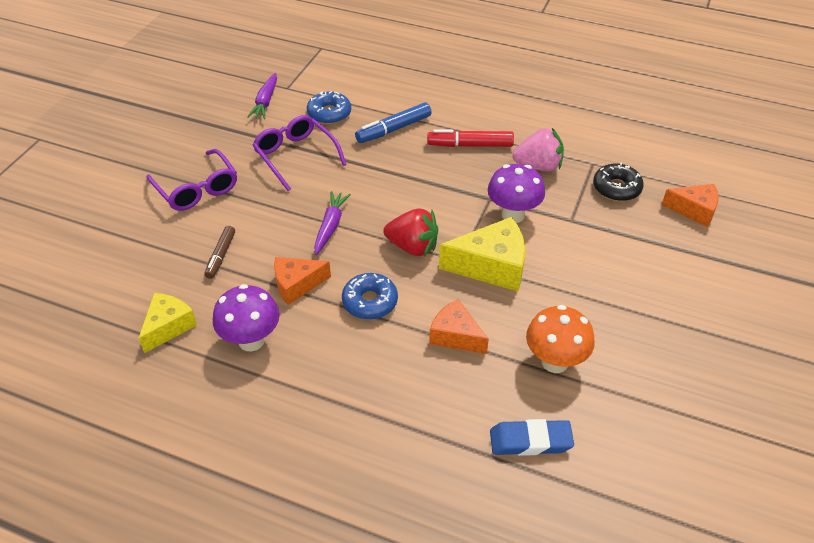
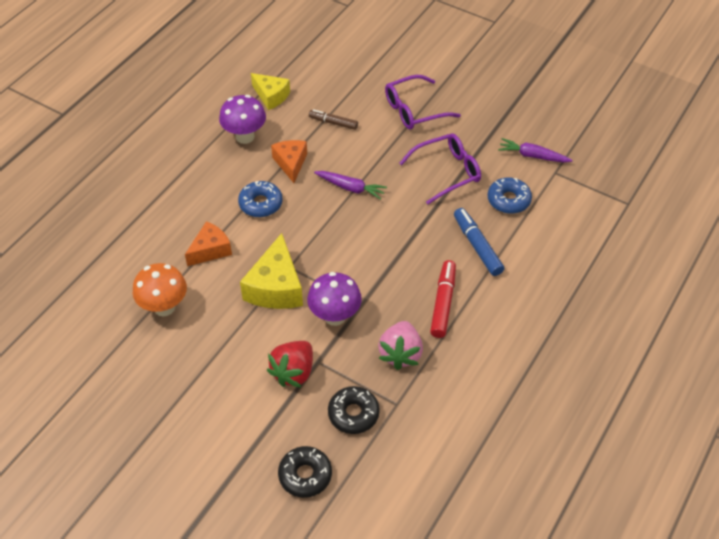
camera: 100 degrees right, 5 degrees up
red strawberry [383,208,438,256] -> red strawberry moved to [267,341,313,388]
blue eraser [490,419,574,456] -> none
orange cheese [662,184,719,227] -> black donut [278,446,332,498]

